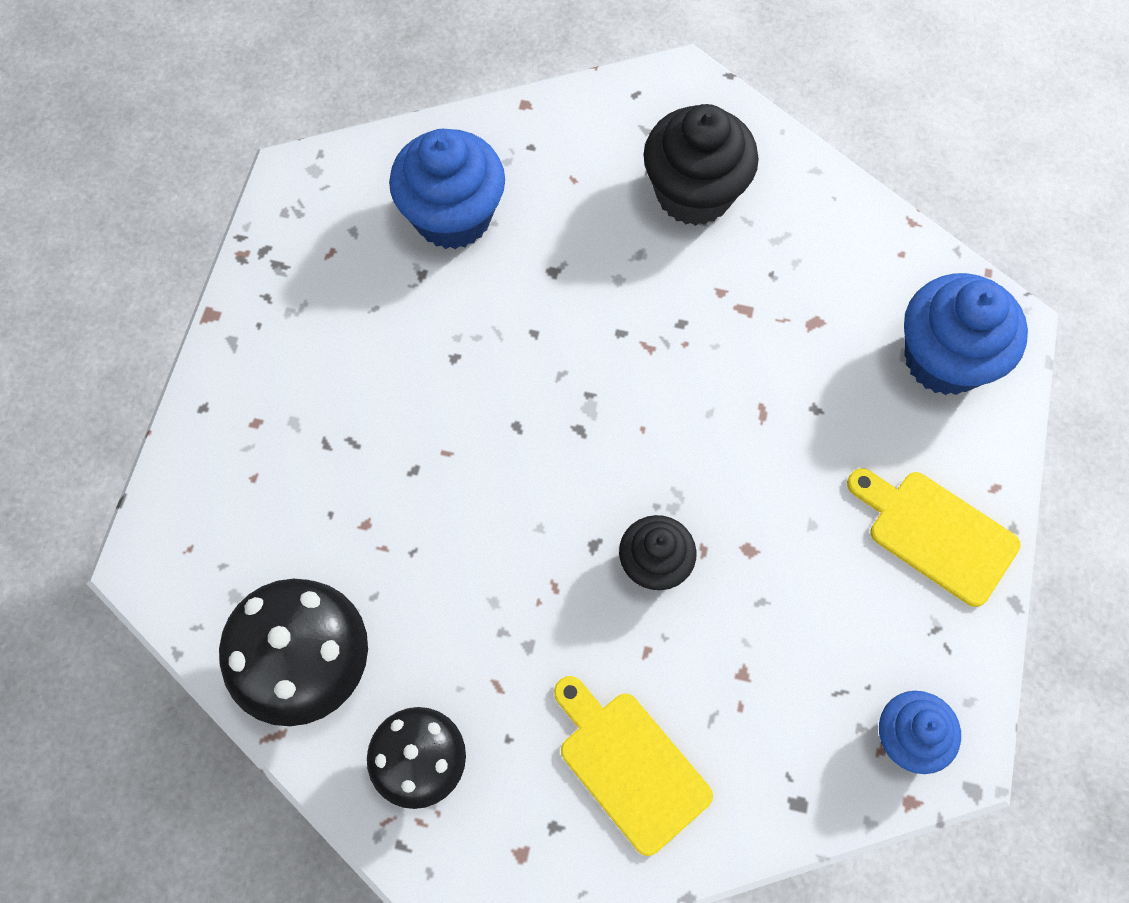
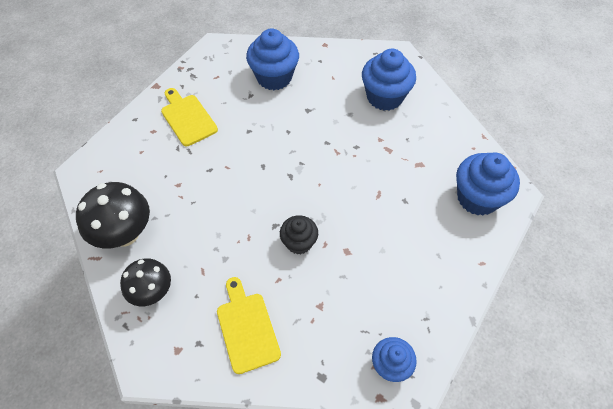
camera: 20 degrees right, 10 degrees down
black cupcake [643,104,759,226] -> blue cupcake [362,49,416,111]
yellow cutting board [847,468,1021,607] -> yellow cutting board moved to [161,88,218,146]

